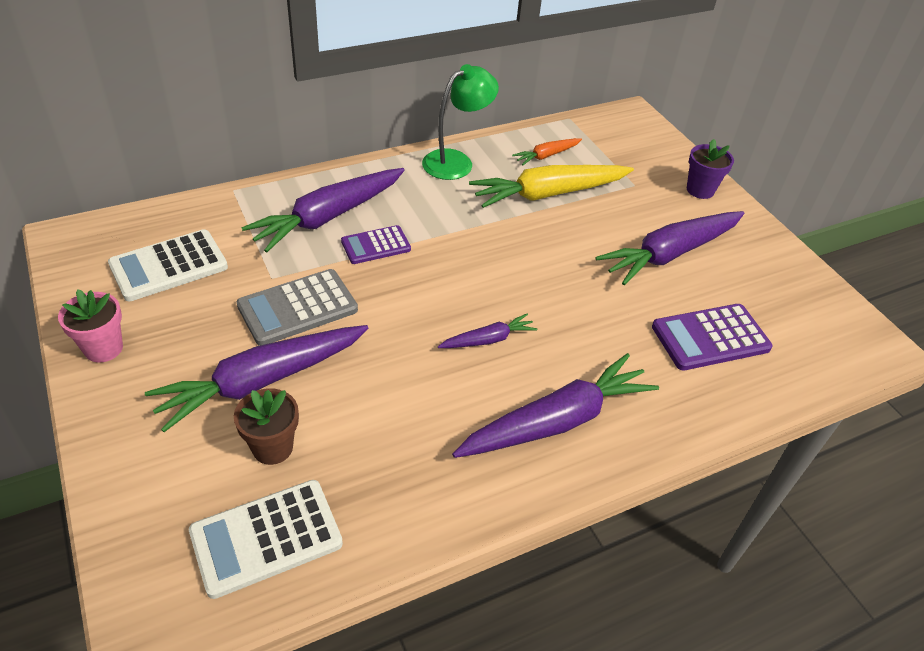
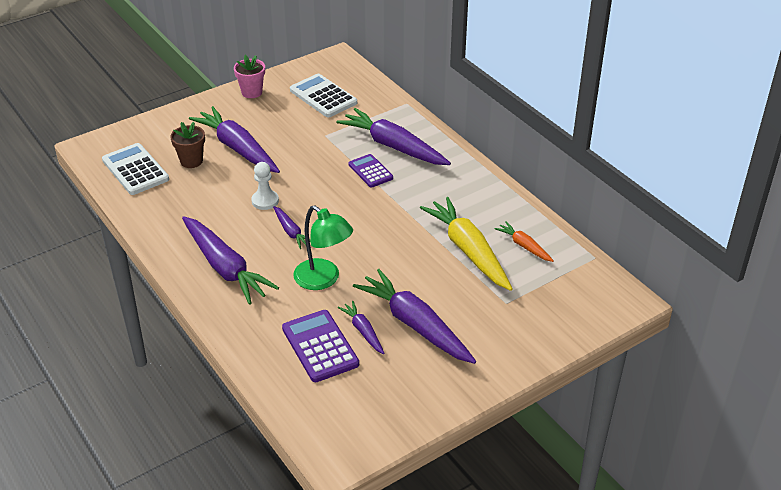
camera: 85 degrees right, 5 degrees down
grey calculator [237,269,358,346] -> none
green lamp [422,64,499,180] -> green lamp moved to [293,206,353,290]
purple flower pot [687,139,734,199] -> none
none -> white pawn [251,162,279,210]
none -> purple carrot [337,301,384,354]

